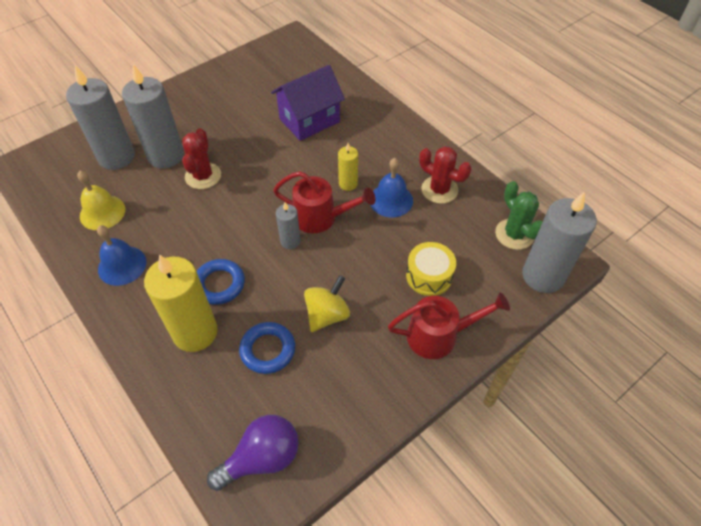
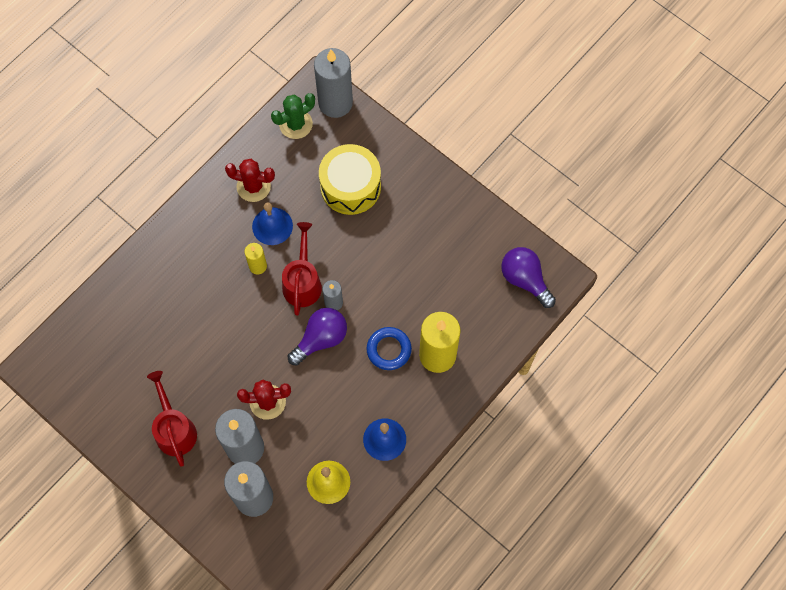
camera: 100 degrees left, 15 degrees up
blue ring [239,322,295,374] -> none
purple house [271,65,345,141] -> none
yellow spinning top [304,275,350,332] -> none
red watering can [388,292,510,359] -> red watering can moved to [147,371,197,467]
yellow drum [406,242,456,296] -> yellow drum [319,144,381,215], size x1.56
red cactus [419,146,471,204] -> red cactus turned 75 degrees clockwise [225,159,275,202]
none -> purple light bulb [288,308,347,366]

